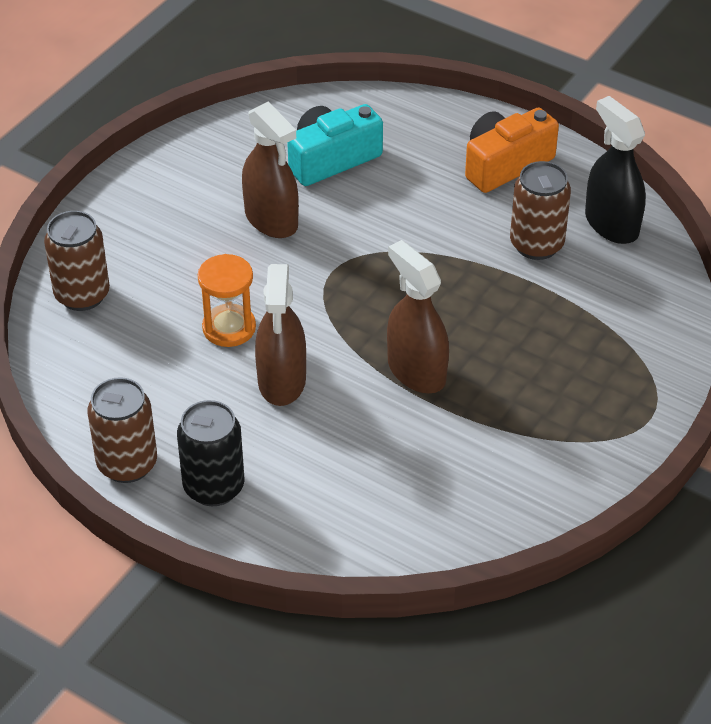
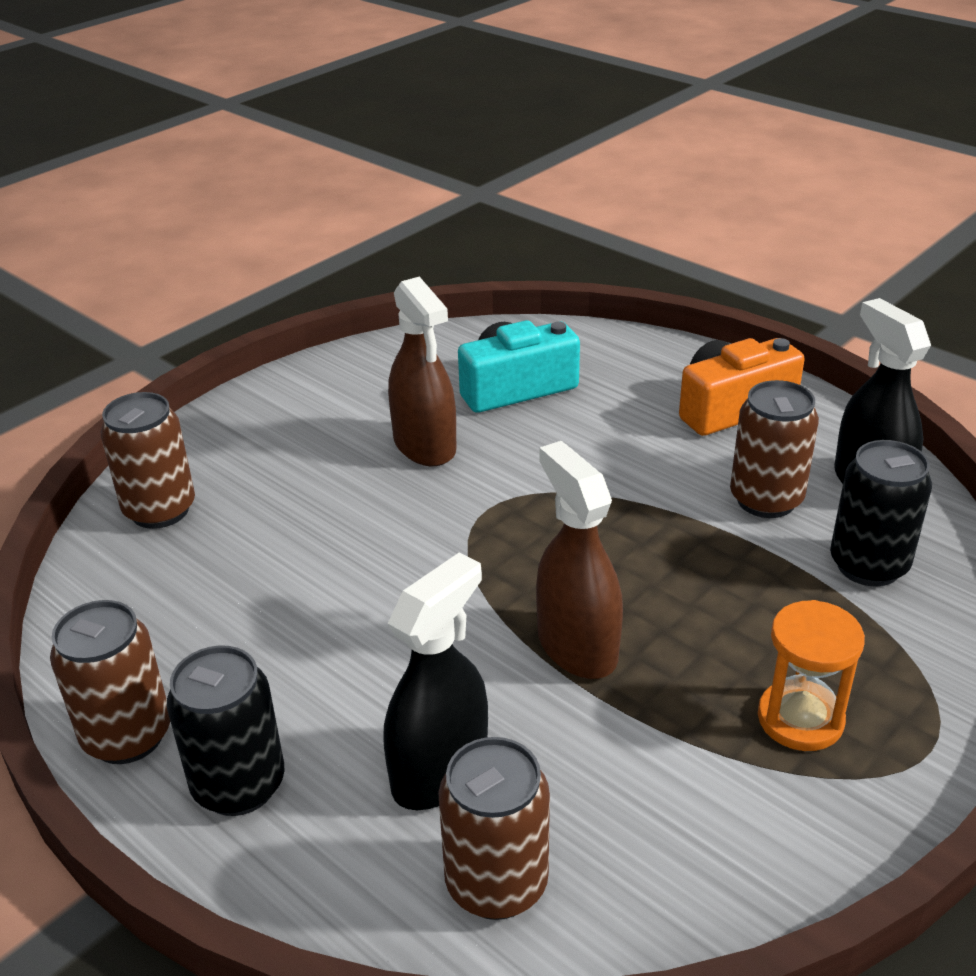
camera: 10 degrees right, 10 degrees down
orange hourglass [198,254,256,347] -> orange hourglass moved to [758,600,865,751]
brown spray bottle [255,264,306,406] -> none
none -> black spray bottle [383,552,488,810]
none -> brown can [438,737,550,920]
none -> black can [830,440,932,587]

